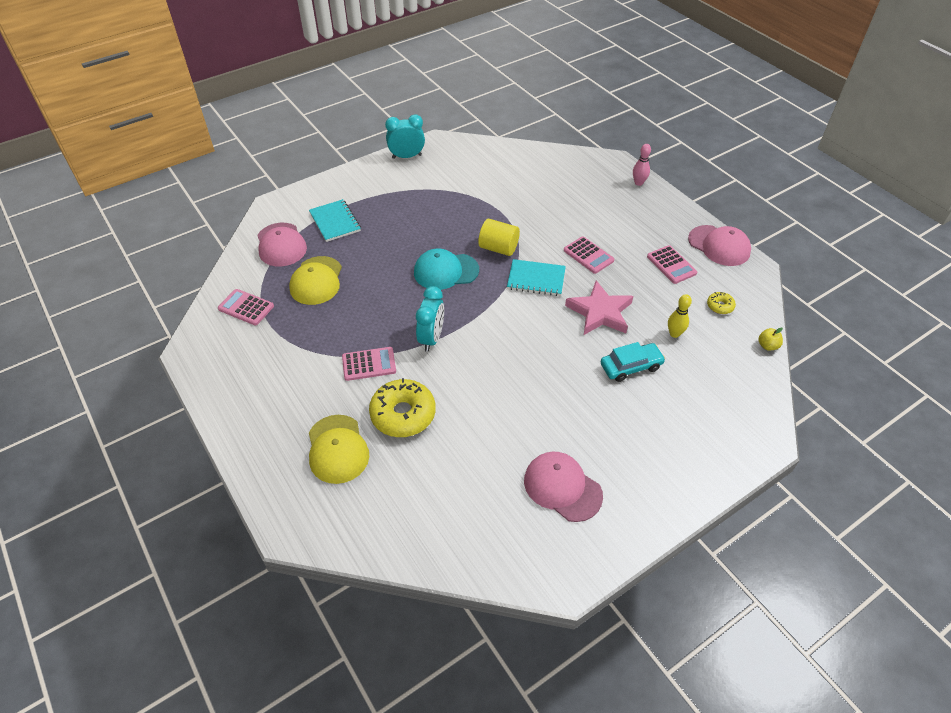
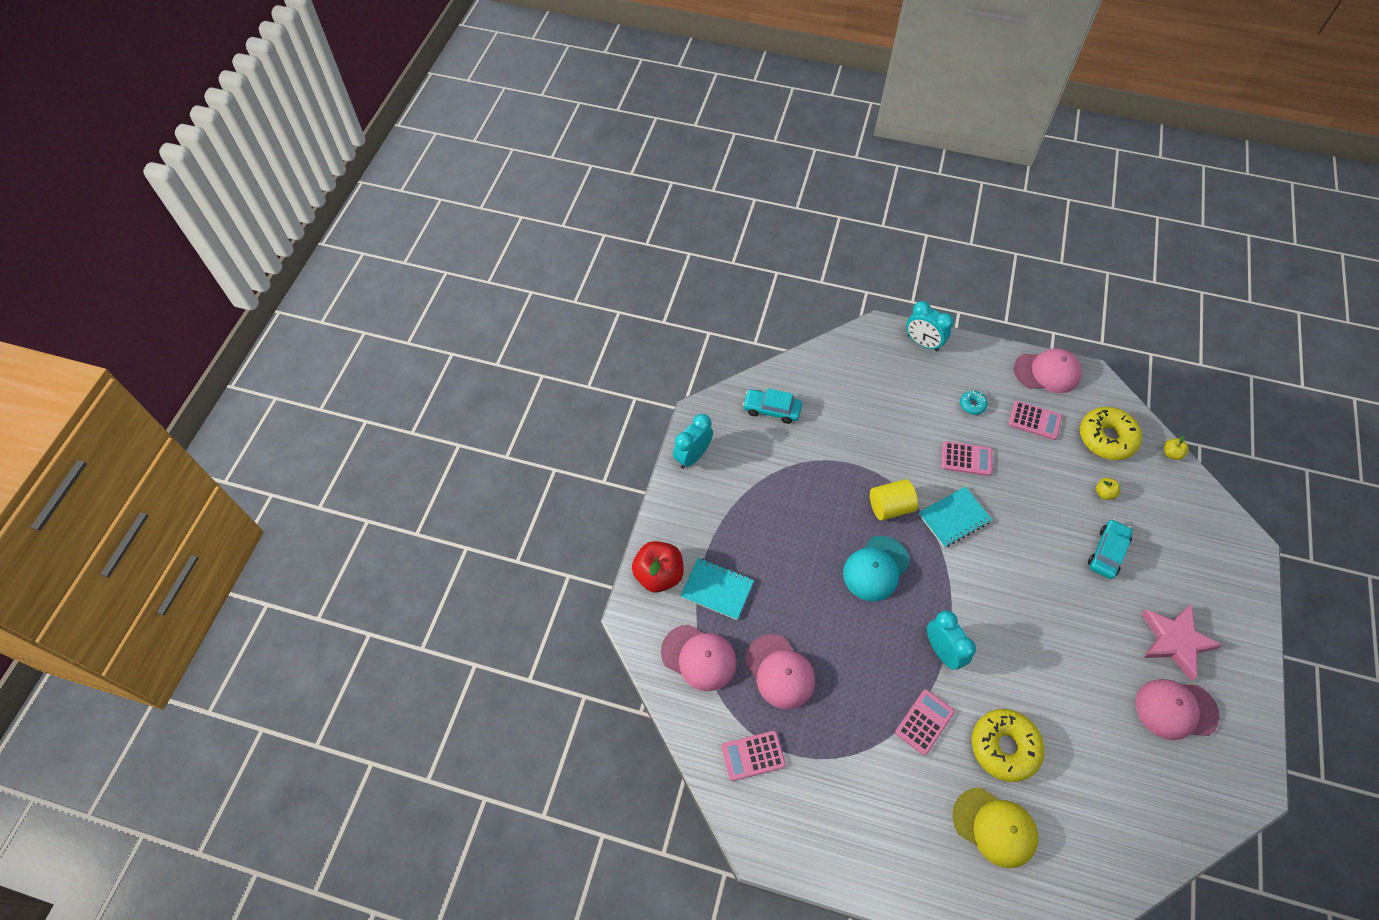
camera: 40 degrees left, 10 degrees up
yellow cap [289,256,342,305] -> pink cap [745,634,815,709]
pink star [565,280,633,335] -> pink star moved to [1141,605,1223,681]
pink bowling pin [633,144,651,186] -> turquoise clock [906,301,954,351]
yellow bowling pin [668,294,692,338] -> yellow apple [1096,478,1120,500]
yellow donut [707,292,736,314] -> yellow donut [1080,407,1142,460], size x2.12
none -> red apple [632,541,684,592]
none -> turquoise car [743,388,802,424]
none -> turquoise donut [960,391,988,415]

